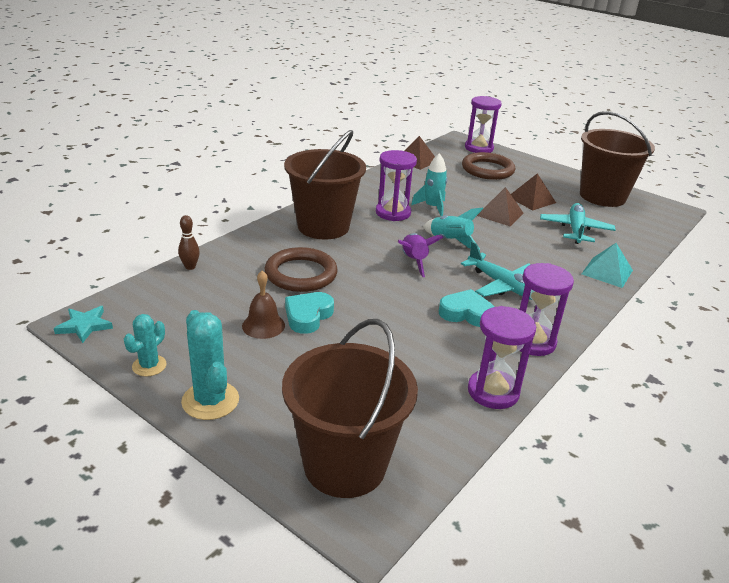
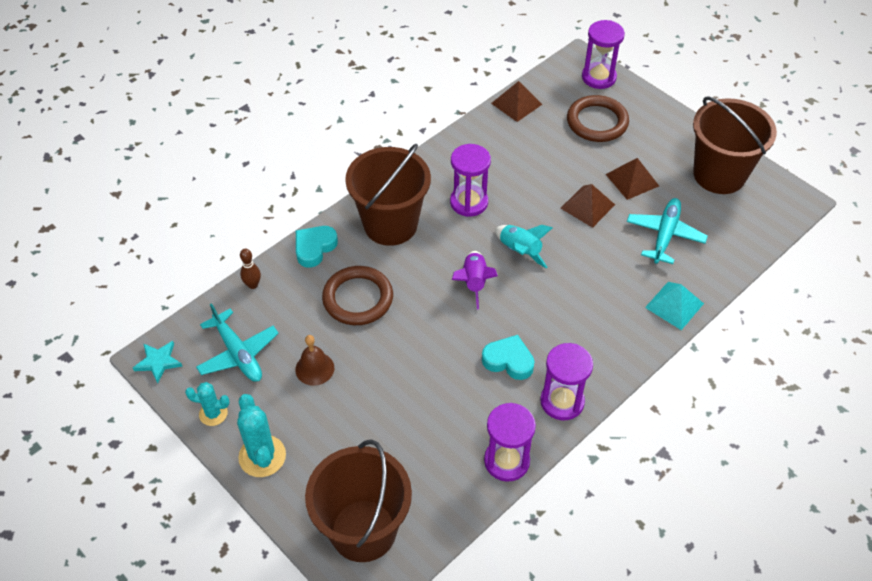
camera: 10 degrees right, 20 degrees up
turquoise cactus [124,314,167,377] -> turquoise cactus turned 60 degrees clockwise [185,382,230,426]
turquoise heart [285,292,334,334] -> turquoise heart moved to [296,226,338,268]
turquoise rocket [411,153,447,216] -> none
turquoise plane [461,241,532,300] -> turquoise plane moved to [196,303,279,382]

